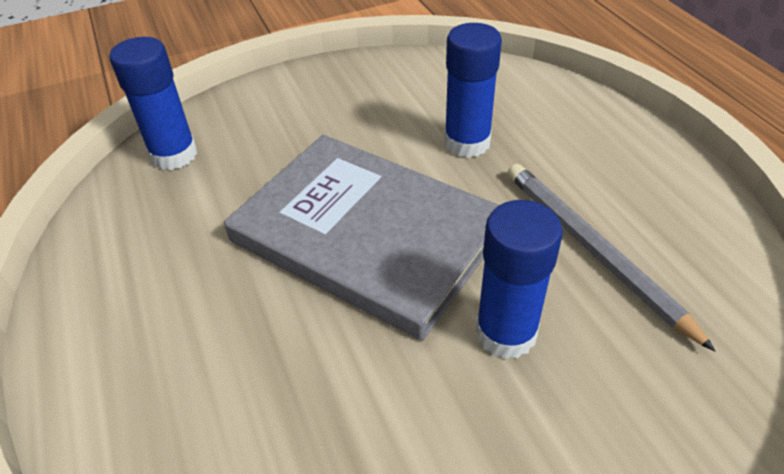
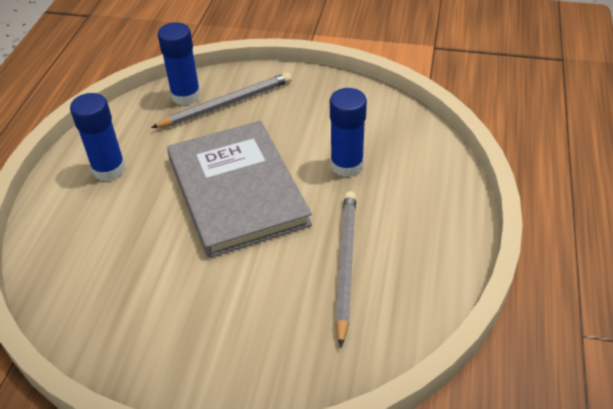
camera: 35 degrees right, 0 degrees up
blue glue stick [475,200,563,359] -> blue glue stick moved to [70,93,126,181]
none -> grey pencil [151,72,292,128]

